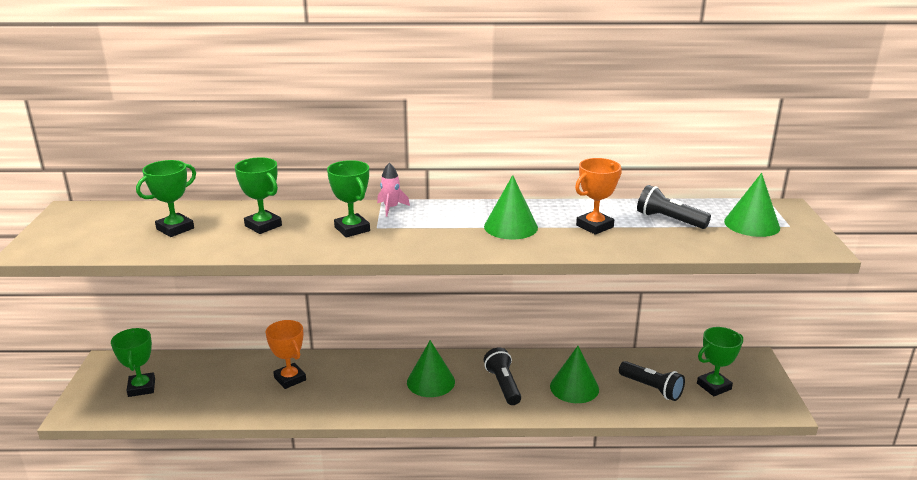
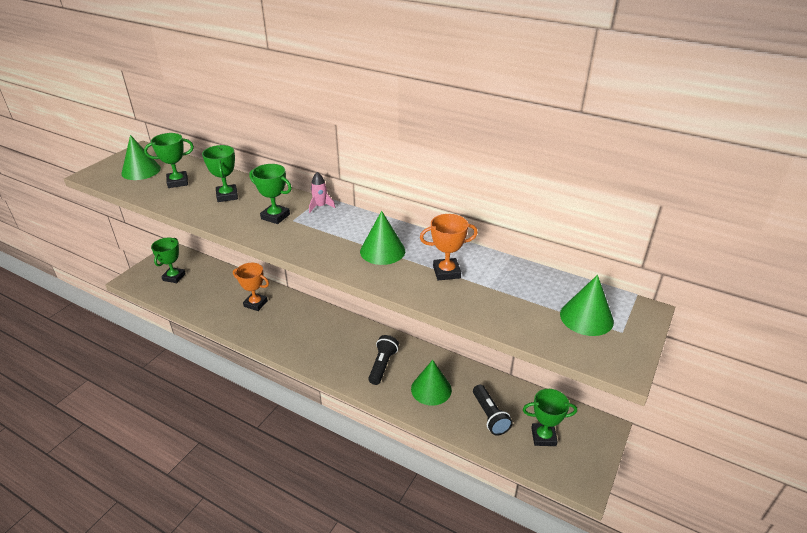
camera: 30 degrees right, 10 degrees up
orange trophy [266,320,306,389] -> orange trophy turned 60 degrees counterclockwise [233,263,269,311]
green trophy [327,160,370,237] -> green trophy turned 60 degrees counterclockwise [249,164,292,224]
green cone [407,340,455,397] -> green cone moved to [121,135,161,180]
black flashlight [637,185,711,229] -> none

